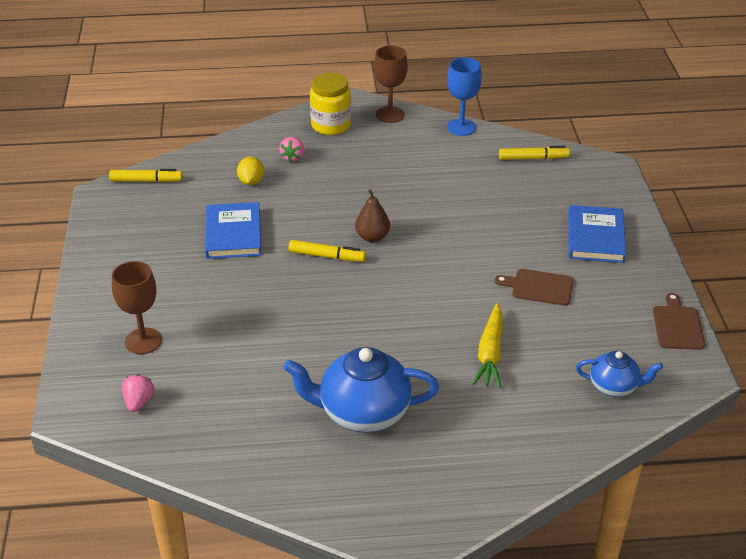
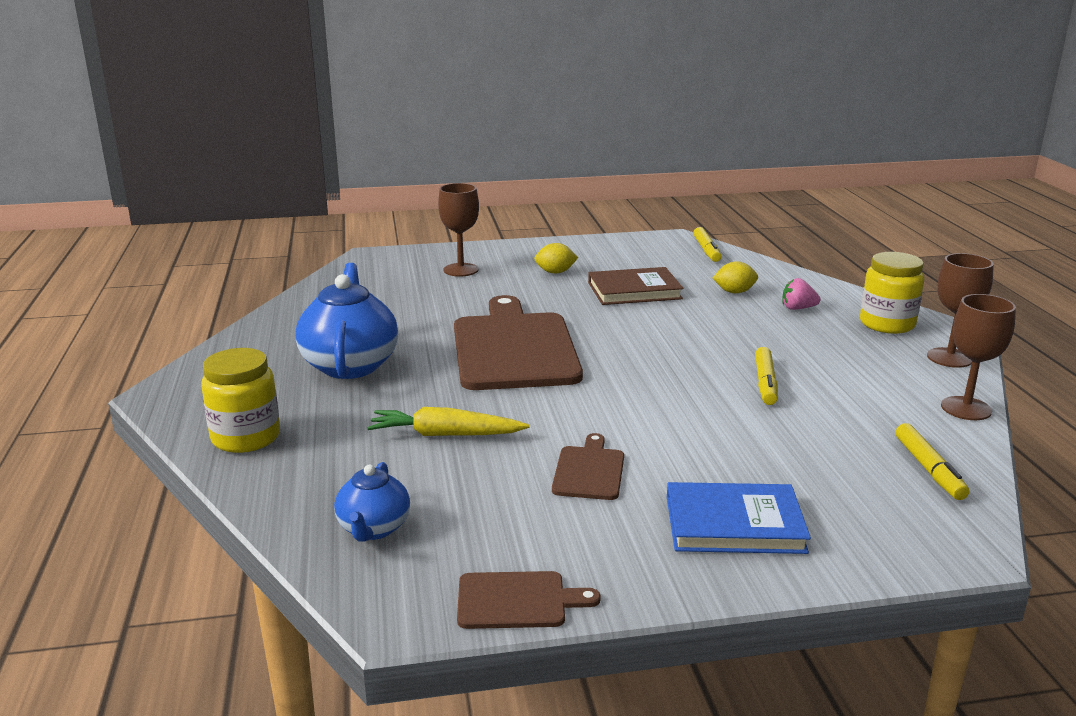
camera: 85 degrees right, 15 degrees down
pink strawberry [122,374,154,412] -> none
blue book [205,202,261,259] -> brown book [588,267,683,305]
yellow marker [289,240,366,262] -> yellow marker moved to [755,347,778,405]
brown pear [355,189,390,242] -> none
blue goblet [447,57,482,136] -> brown goblet [941,294,1016,420]
none -> yellow jar [201,348,280,453]
none -> brown cutting board [454,295,583,390]
none -> yellow lemon [534,243,578,274]

